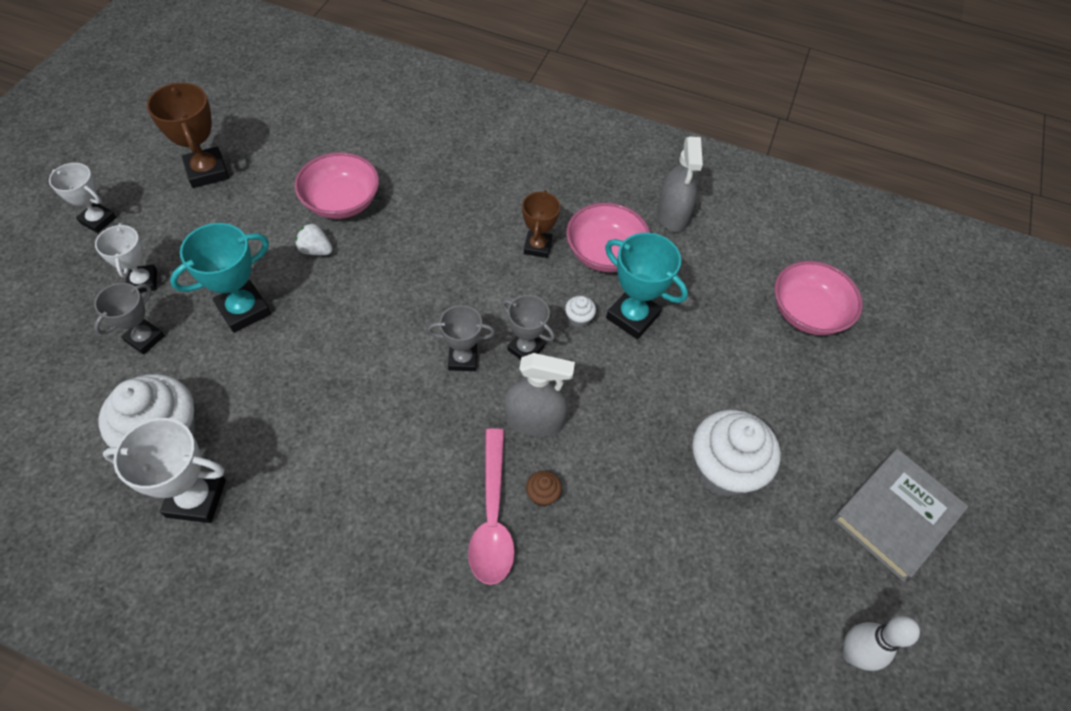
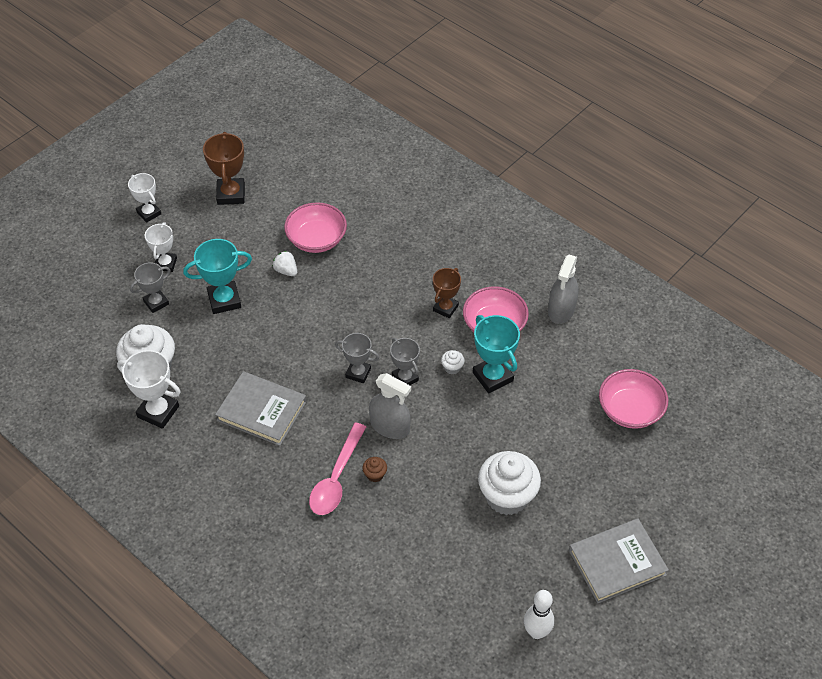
camera: 25 degrees right, 5 degrees down
none -> grey book [215,371,307,446]

